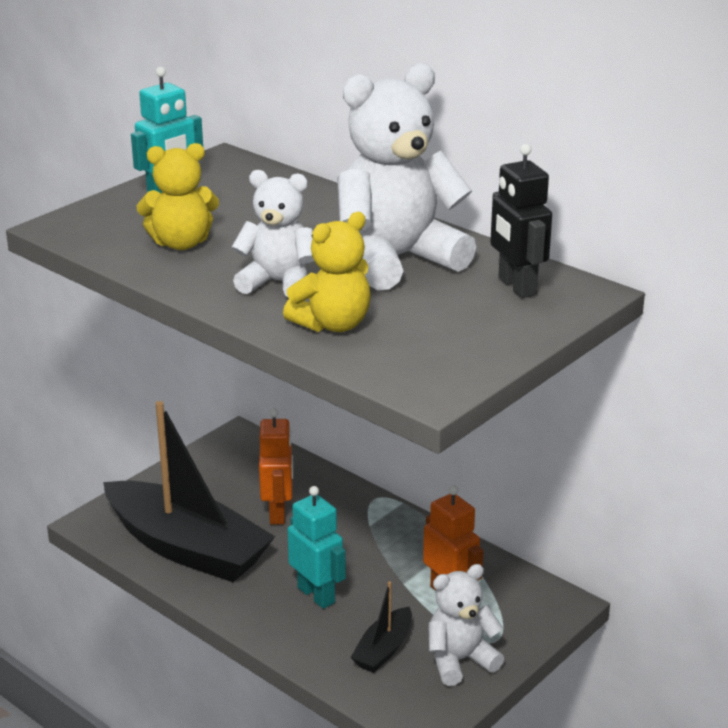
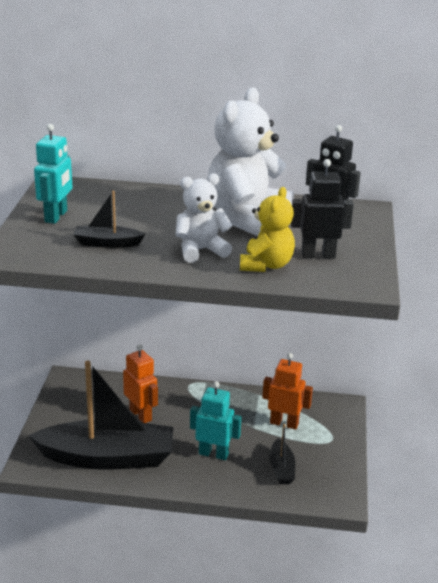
camera: 35 degrees left, 0 degrees up
yellow teddy bear [137,143,219,250] -> black boat [73,191,145,248]
white teddy bear [428,564,504,686] -> none
none -> black robot [291,159,354,259]

